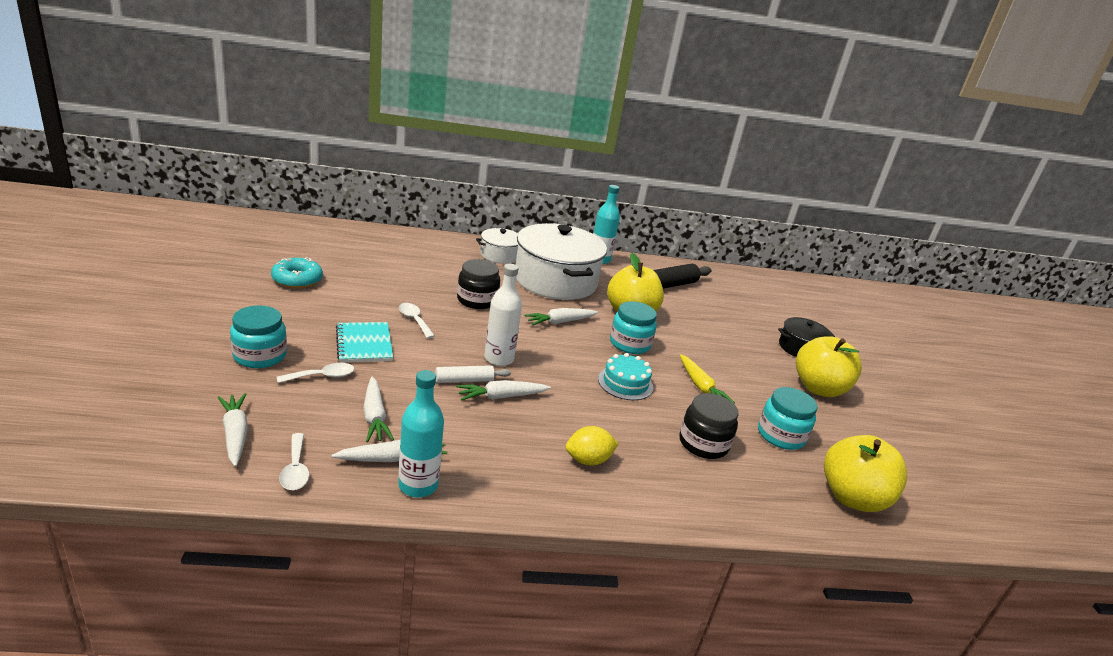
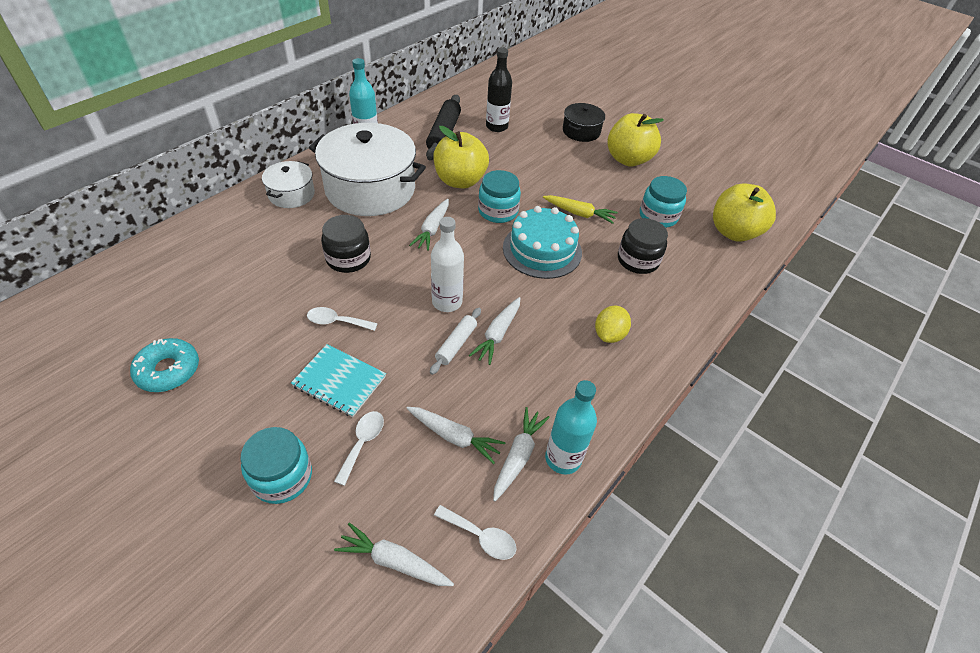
camera: 45 degrees left, 20 degrees up
turquoise cake [598,353,653,400] -> turquoise cake [503,206,582,279], size x1.54
none -> black bottle [486,48,512,132]

